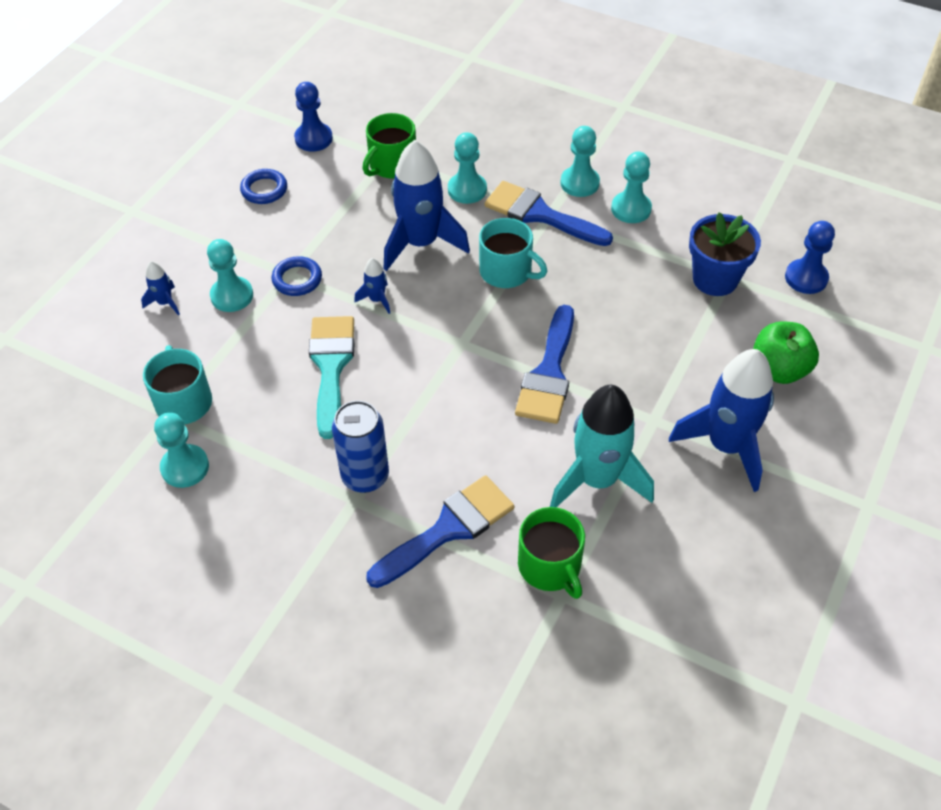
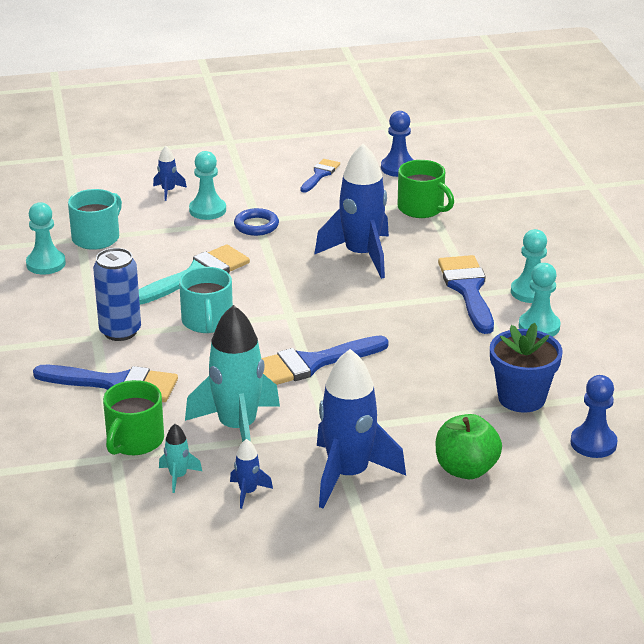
camera: 50 degrees right, 20 degrees down
blue ring [240,169,287,204] -> blue brush [300,159,340,193]
blue rocket [354,258,390,314] -> blue rocket moved to [230,439,273,509]
green mug [362,113,416,179] -> green mug turned 135 degrees counterclockwise [398,160,454,218]
turquoise pawn [448,132,487,204] -> none
turquoise mug [479,218,547,288] -> turquoise mug moved to [179,267,233,333]
none -> turquoise rocket [159,424,202,493]

